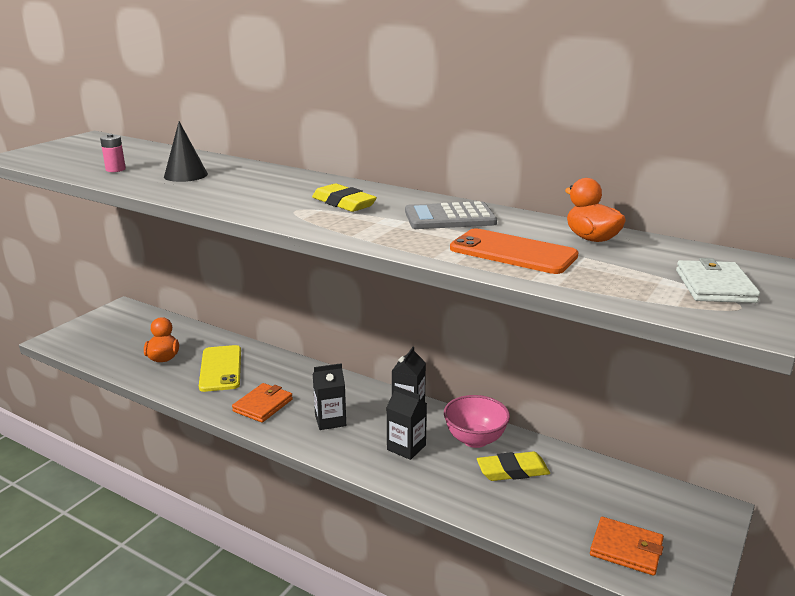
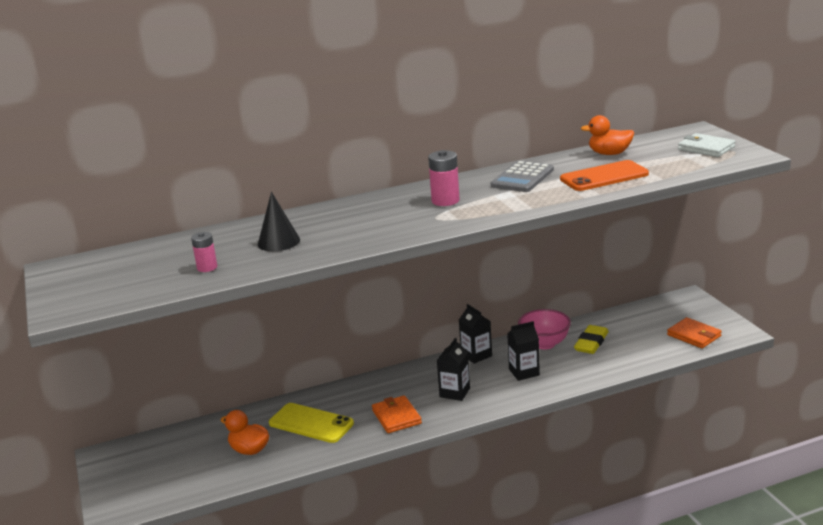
camera: 50 degrees left, 0 degrees up
yellow eraser [312,184,377,212] -> pink battery [428,150,460,206]
orange wallet [590,517,664,576] -> orange wallet turned 75 degrees clockwise [667,317,722,348]

